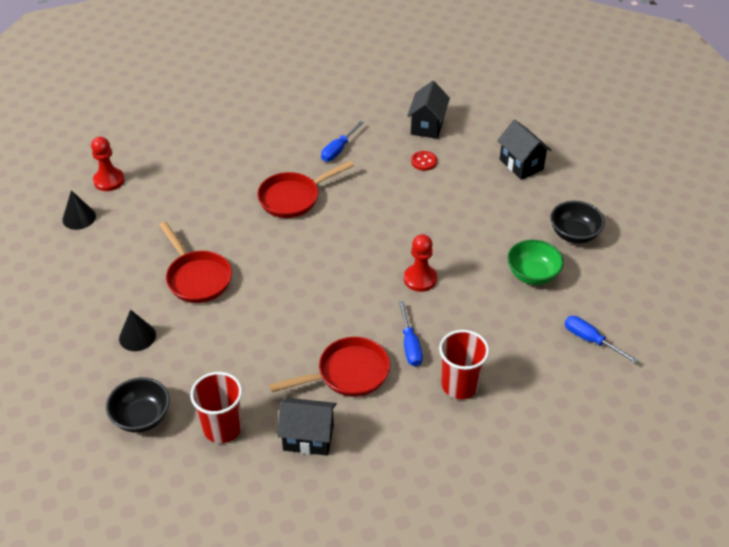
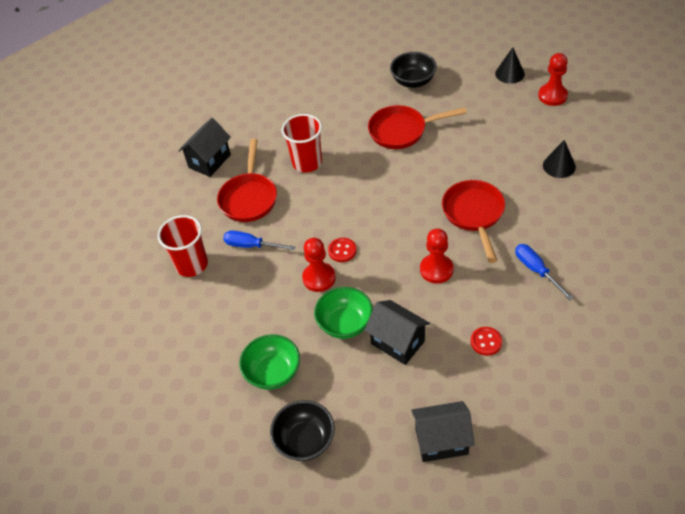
camera: 120 degrees right, 5 degrees up
black bowl [106,377,170,433] -> black bowl moved to [390,52,437,88]
black cone [119,309,156,351] -> black cone moved to [543,140,576,178]
red cup [190,372,242,443] -> red cup moved to [282,114,322,172]
black house [407,81,450,139] -> black house moved to [364,300,430,365]
blue screwdriver [565,316,639,364] -> none
none -> green bowl [314,287,373,339]
none -> red button [328,238,357,262]
none -> red pawn [420,228,454,284]

